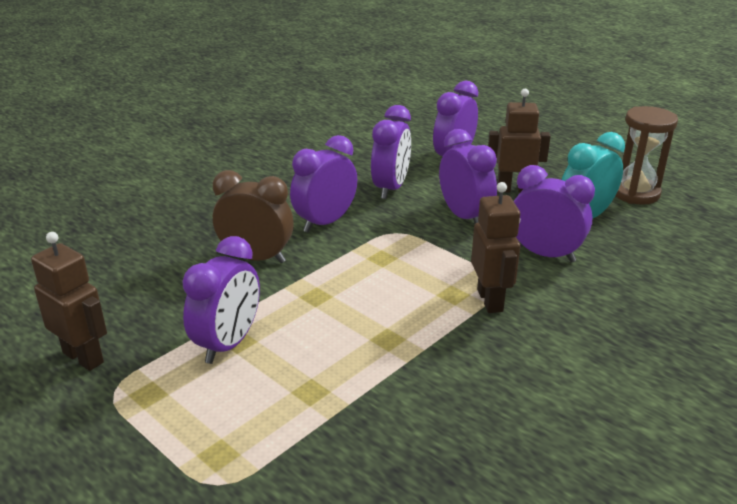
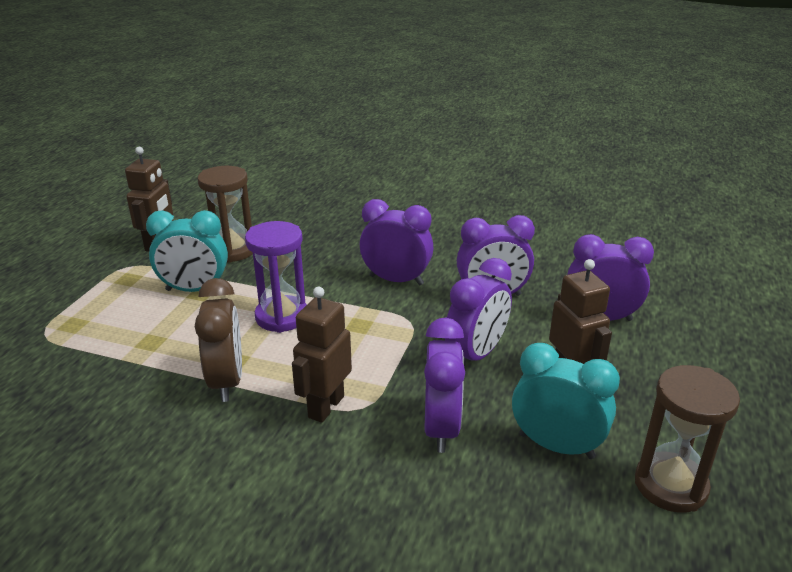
camera: 65 degrees right, 0 degrees up
purple clock [182,236,260,364] -> turquoise clock [146,210,228,292]
brown clock [213,170,294,263] -> brown clock moved to [195,278,242,402]
brown robot [471,182,520,313] -> brown robot turned 150 degrees clockwise [292,287,352,423]
none -> brown hourglass [197,166,253,263]
none -> purple hourglass [245,221,307,333]

